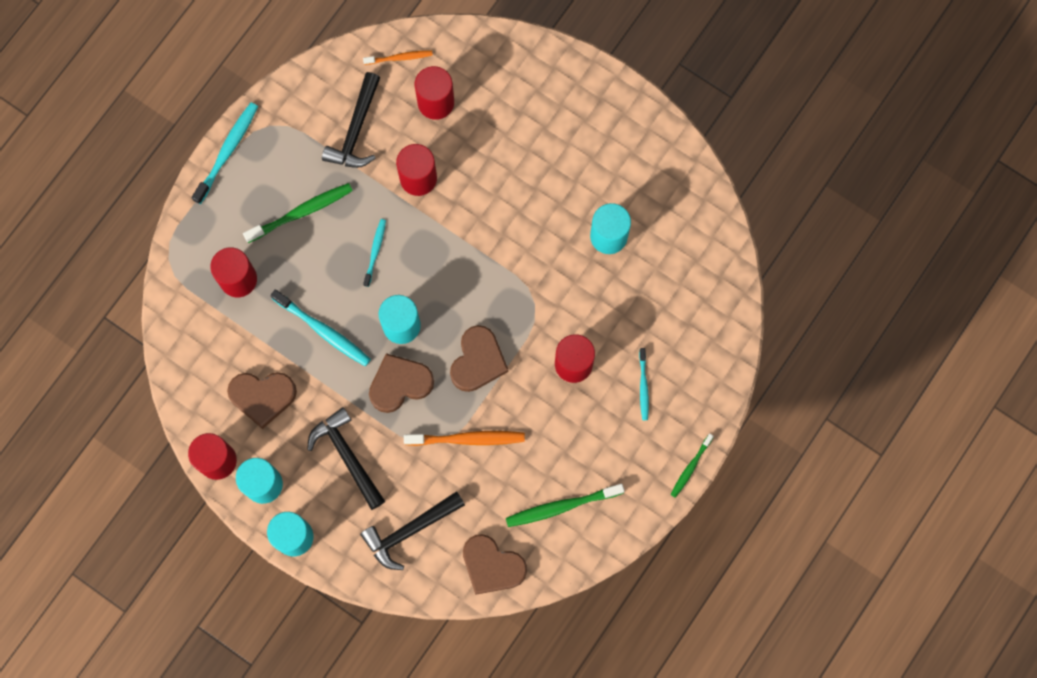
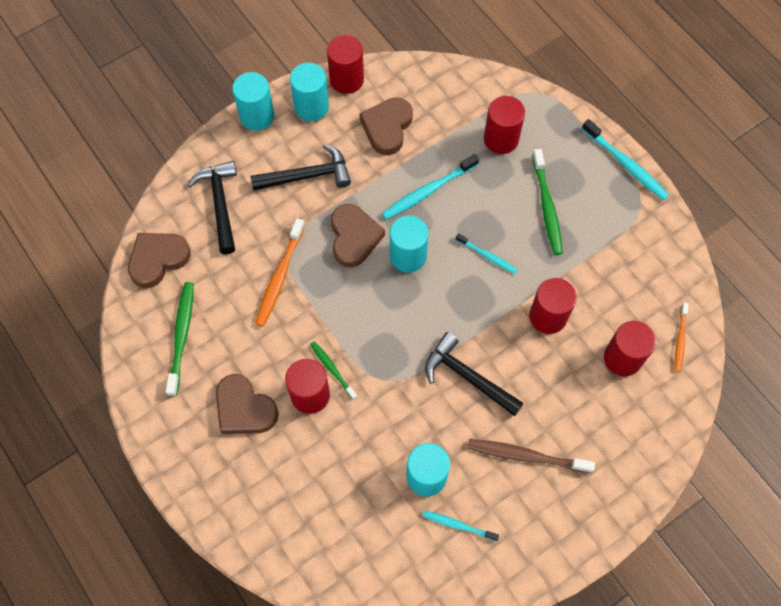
camera: 110 degrees right, 10 degrees down
black hammer [322,72,380,168] -> black hammer moved to [425,332,524,416]
brown heart [450,325,508,392] -> brown heart moved to [216,374,279,434]
turquoise toothbrush [639,348,649,420] -> turquoise toothbrush moved to [423,510,499,541]
green toothbrush [671,434,714,498] -> green toothbrush moved to [310,341,357,400]
none -> brown toothbrush [467,439,595,473]

